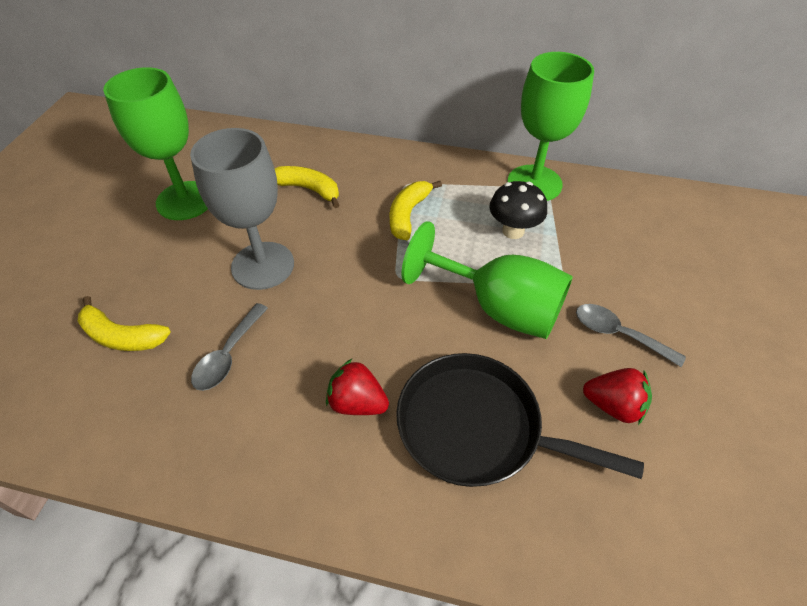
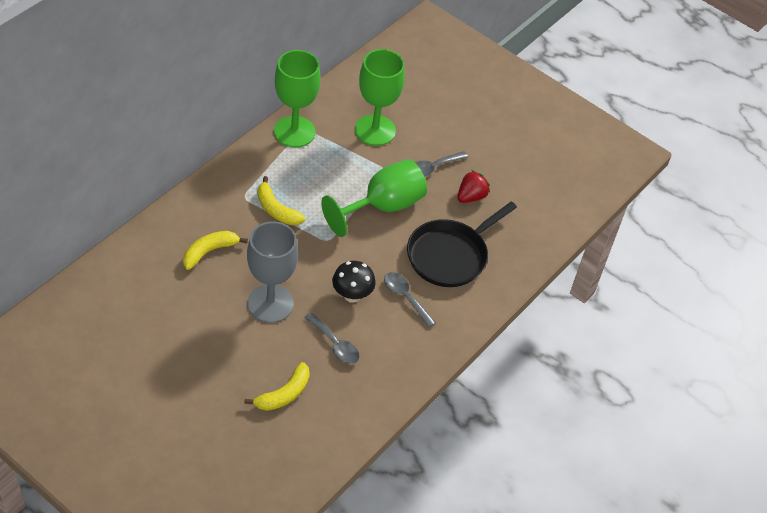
camera: 70 degrees left, 0 degrees up
green goblet [103,67,208,220] -> green goblet moved to [355,49,405,146]
red strawberry [326,358,389,415] -> grey spoon [384,272,436,327]
black mushroom [489,181,547,239] -> black mushroom moved to [332,261,376,303]

